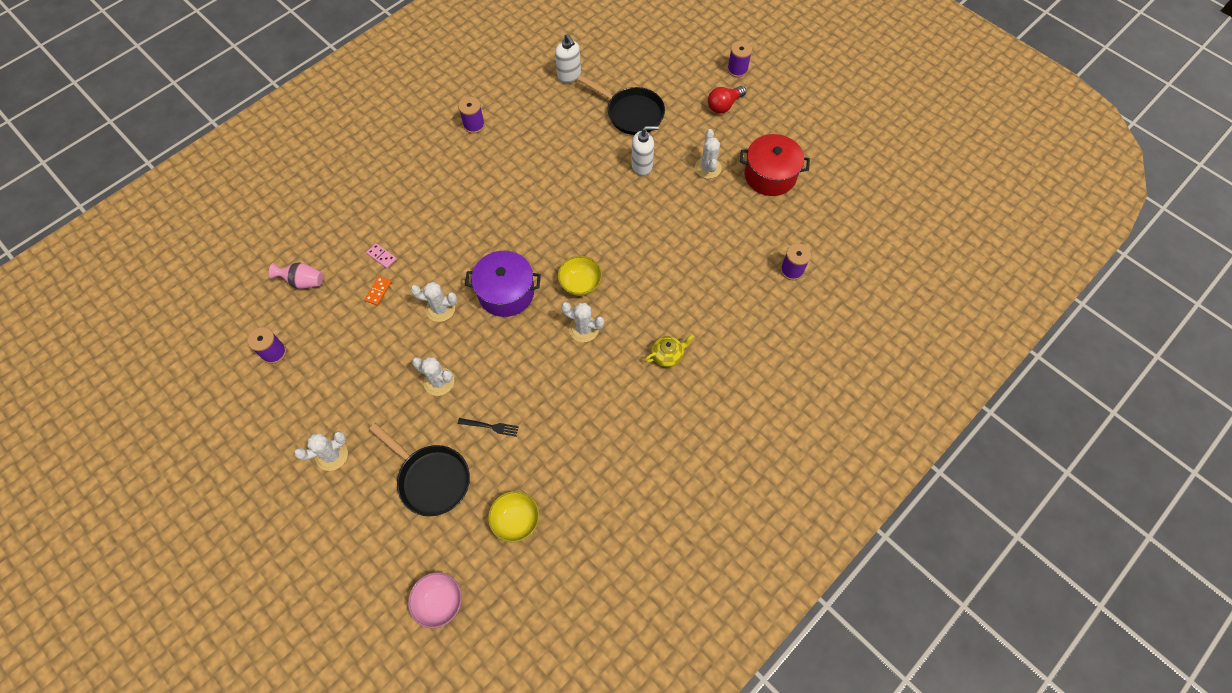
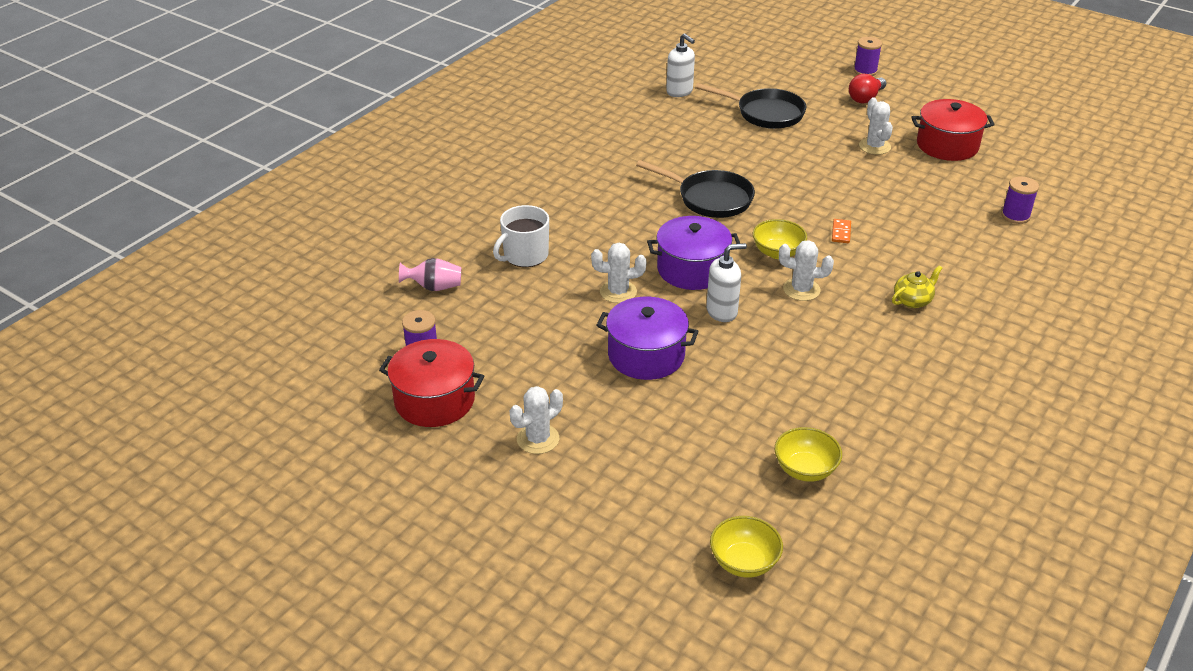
camera: 10 degrees left, 25 degrees down
orange domino [365,276,391,306] -> orange domino moved to [832,219,851,243]
pink domino [366,243,397,268] -> white mug [493,205,549,267]
black pan [369,423,470,516] -> black pan moved to [636,160,755,218]
pink bowl [408,572,462,628] -> yellow bowl [710,516,783,578]
white cactus [412,357,454,396] -> purple pot [596,297,699,380]
purple spool [458,97,485,134] -> none
black fork [458,418,519,437] -> none
white soap dispenser [631,126,659,176] -> white soap dispenser moved to [706,243,747,322]
none -> red pot [379,339,484,427]

